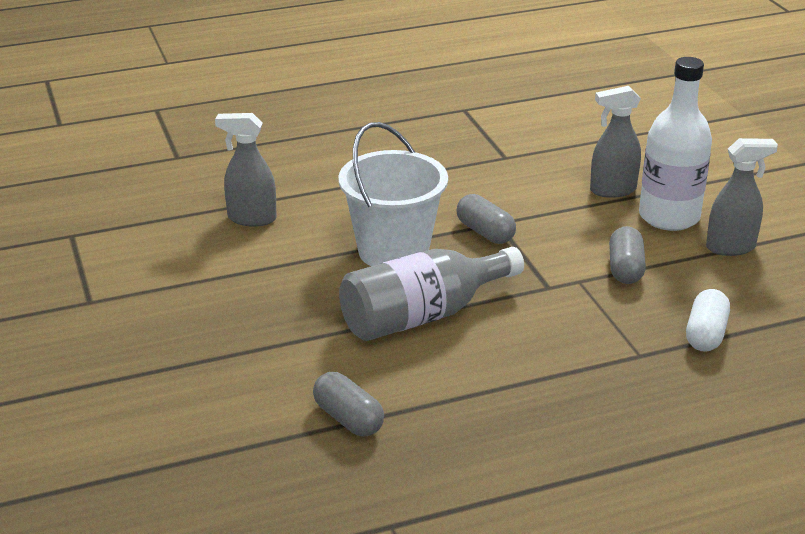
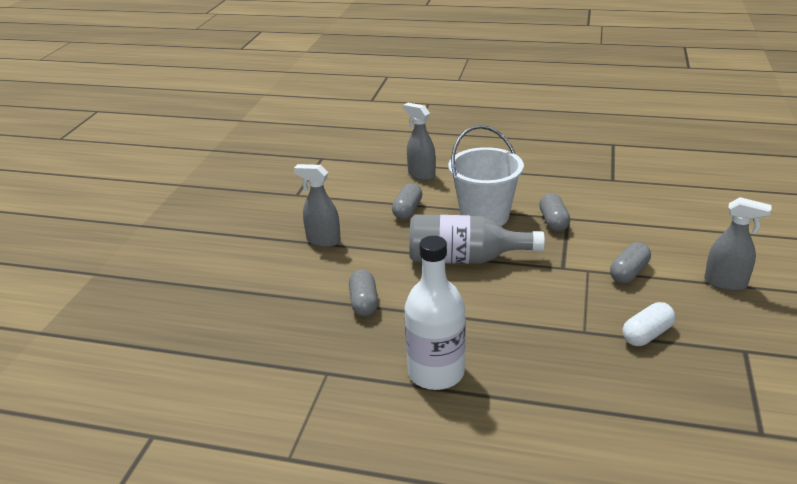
camera: 35 degrees right, 0 degrees up
grey spray bottle [590,86,641,198] -> grey spray bottle moved to [294,164,341,247]
white bottle [639,57,712,231] -> white bottle moved to [404,236,465,390]
none -> grey capsule [392,183,422,220]

